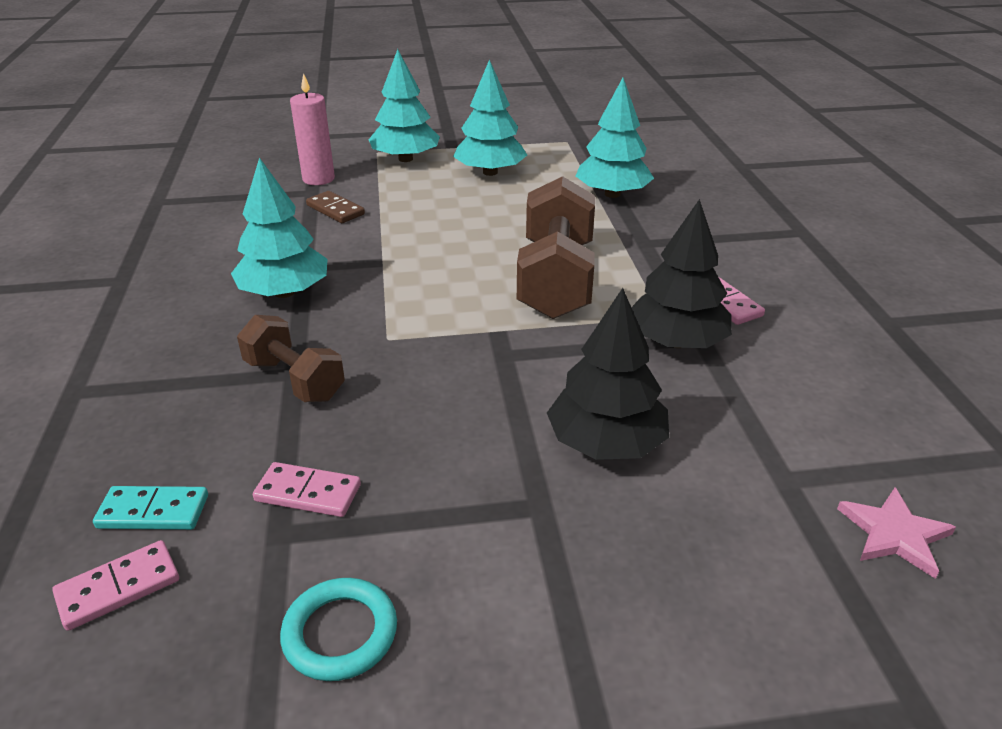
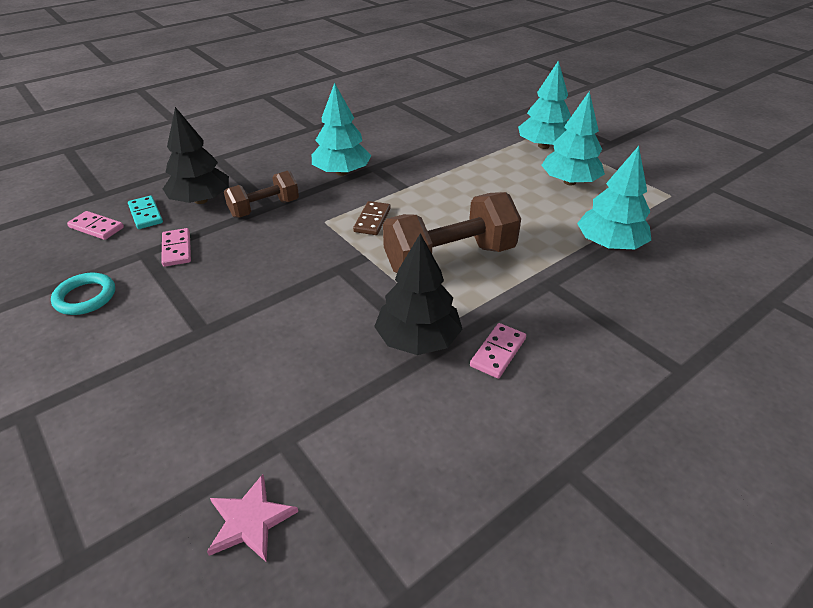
camera: 60 degrees right, 5 degrees up
brown dumbbell [237,315,345,402] -> brown dumbbell turned 45 degrees clockwise [224,171,299,218]
pink candle [290,73,335,185] -> none
brown domino [306,191,365,223] -> brown domino moved to [353,201,391,235]
black tree [547,288,669,460] -> black tree moved to [163,107,229,204]

